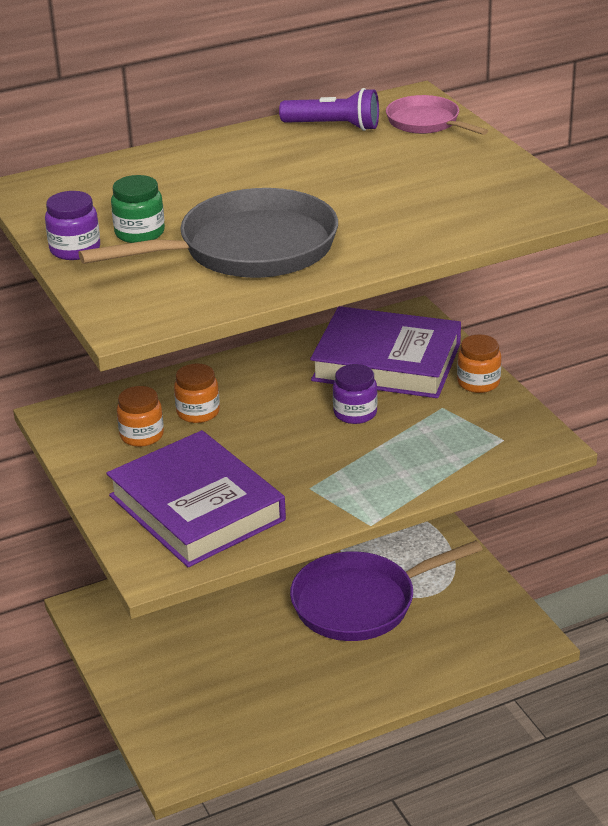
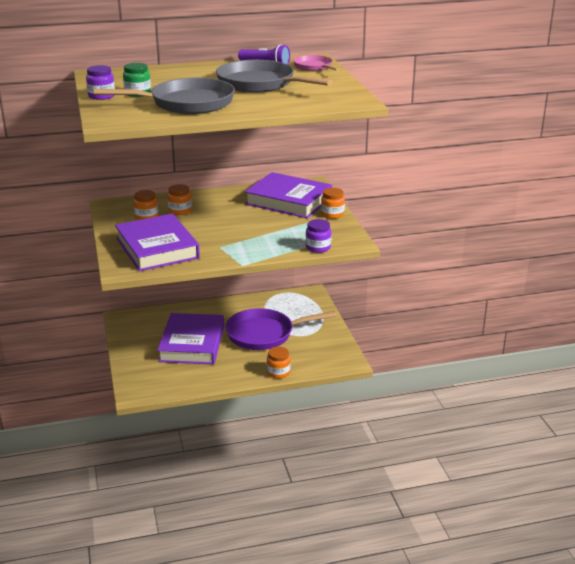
camera: 10 degrees right, 5 degrees down
purple jar [333,364,378,424] -> purple jar moved to [306,219,331,253]
none -> purple book [157,313,224,365]
none -> grey pan [216,60,333,93]
none -> orange jar [267,347,291,379]

